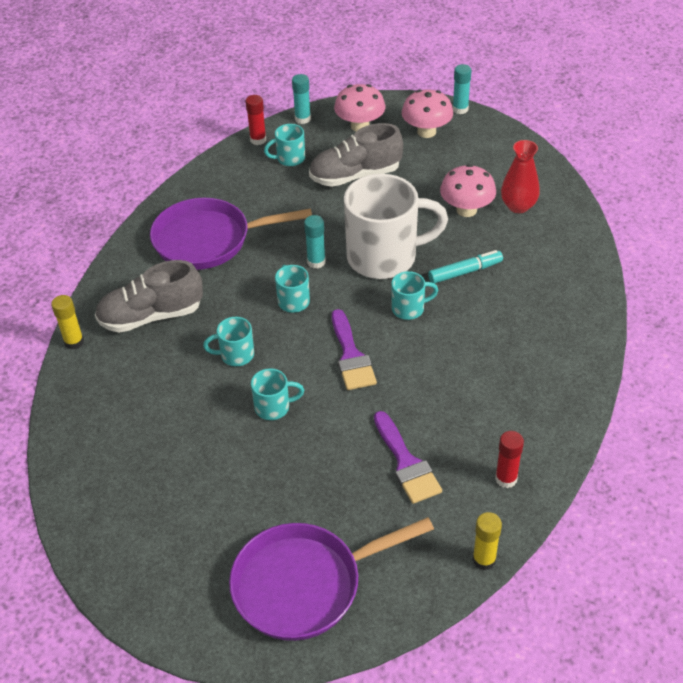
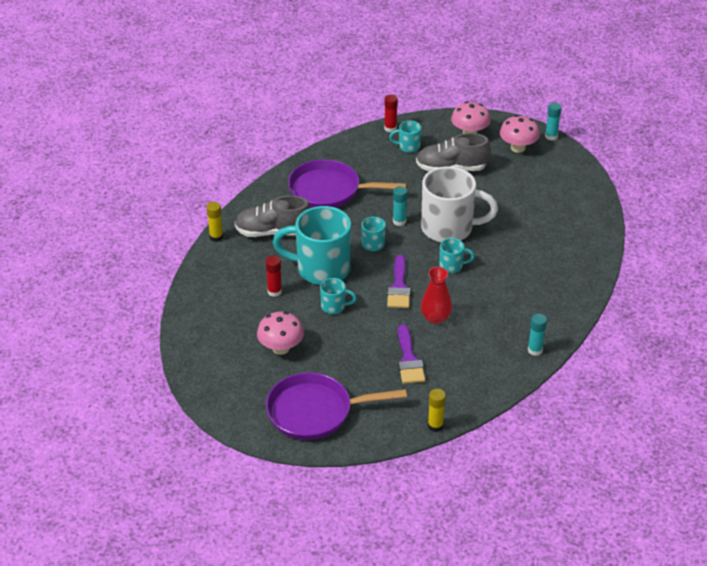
camera: 15 degrees right, 5 degrees down
turquoise mug [203,317,254,366] -> turquoise mug [273,206,351,285], size x2.23
turquoise glue stick [292,74,311,124] -> turquoise glue stick moved to [528,314,547,356]
turquoise marker [428,250,503,284] -> none
pink mushroom [440,164,496,217] -> pink mushroom moved to [257,312,304,355]
red glue stick [495,431,524,488] -> red glue stick moved to [266,256,282,297]
red vase [501,140,540,213] -> red vase moved to [421,267,452,324]

